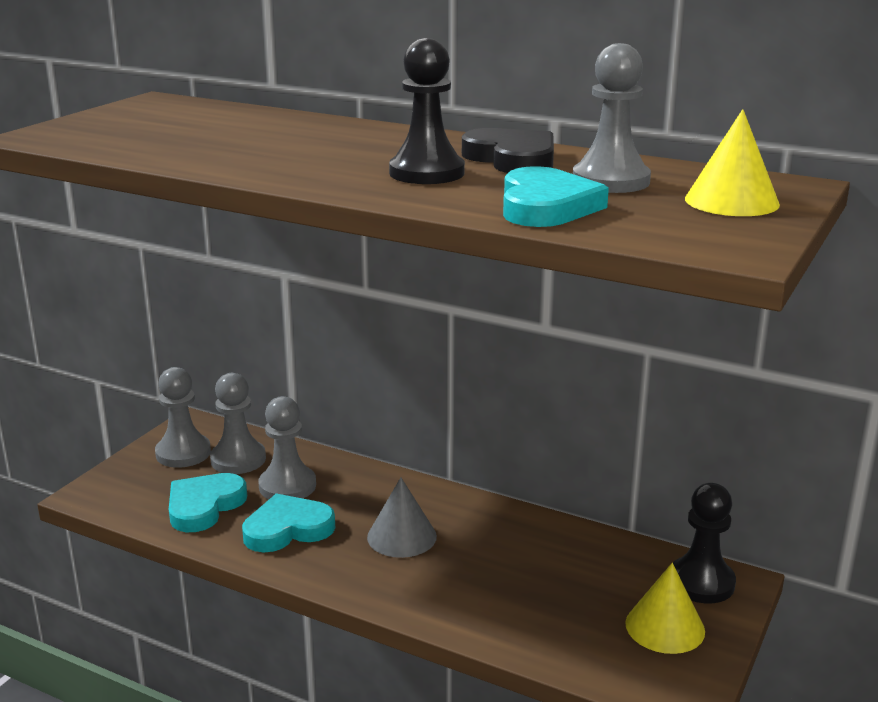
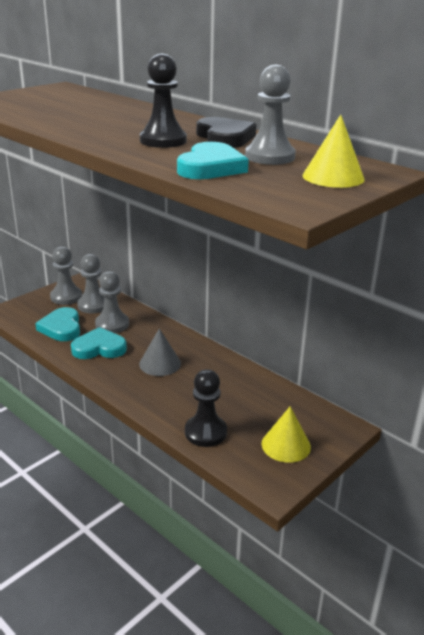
camera: 15 degrees right, 5 degrees up
turquoise heart [169,473,247,532] -> turquoise heart turned 60 degrees counterclockwise [35,307,80,341]
black pawn [673,483,736,603] -> black pawn moved to [185,369,227,447]

